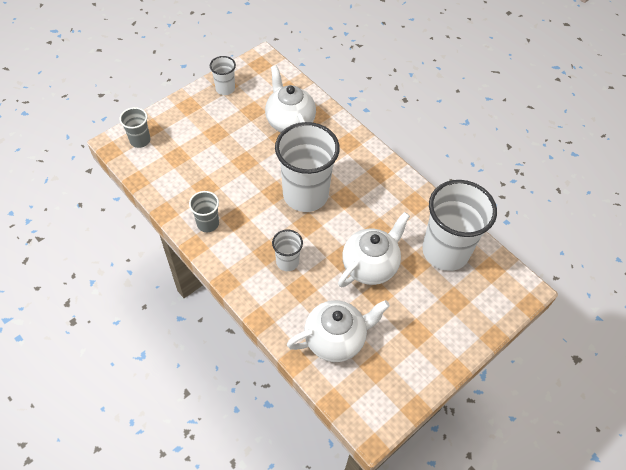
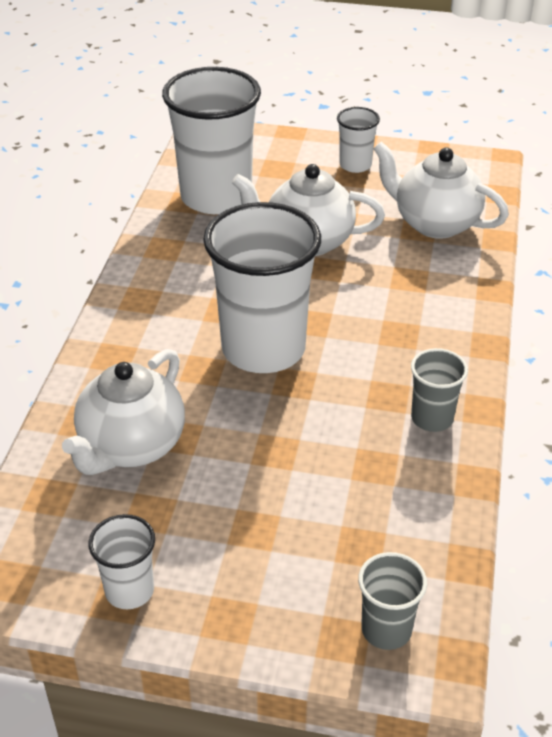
camera: 125 degrees left, 15 degrees down
white cup [272,229,303,271] -> white cup moved to [337,107,380,173]

